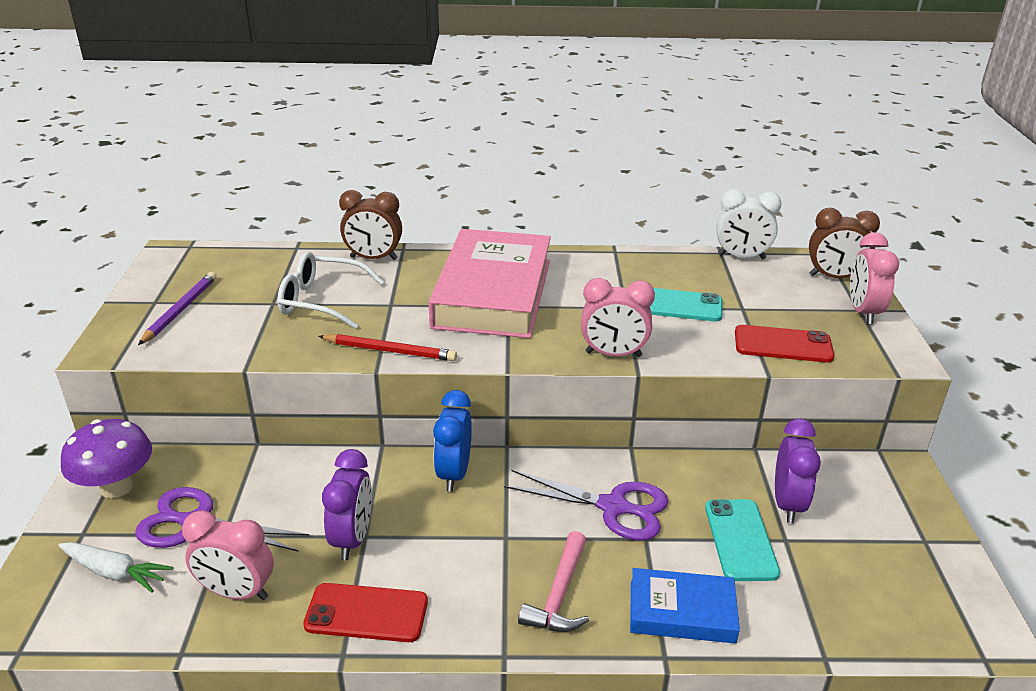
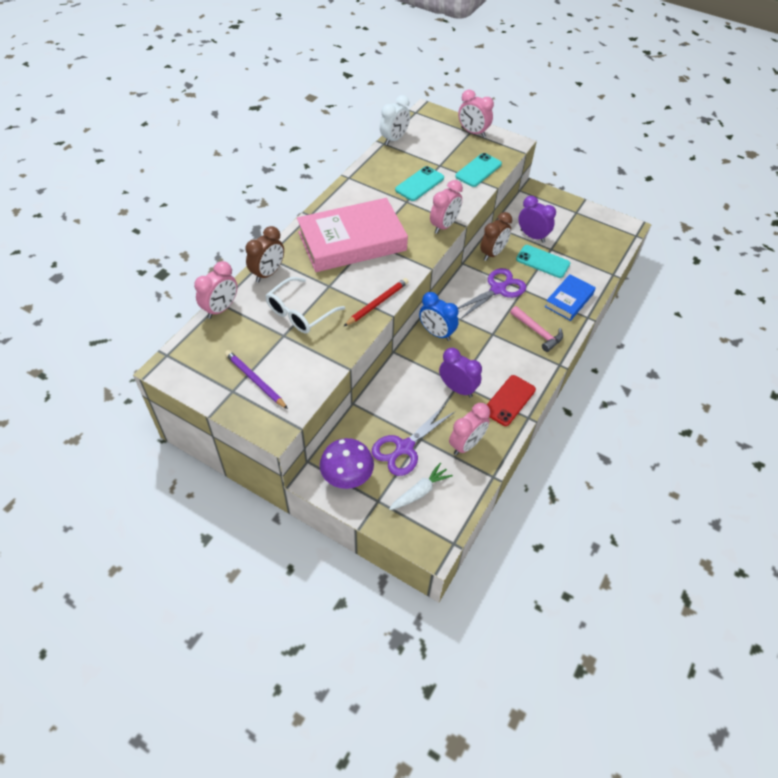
camera: 60 degrees left, 20 degrees up
pink book [429,229,551,338] -> pink book turned 60 degrees counterclockwise [297,198,408,272]
red phone [735,325,834,363] -> turquoise phone [455,153,502,187]
brown clock [809,208,880,278] -> brown clock moved to [480,212,512,261]
none -> pink clock [194,261,238,319]

